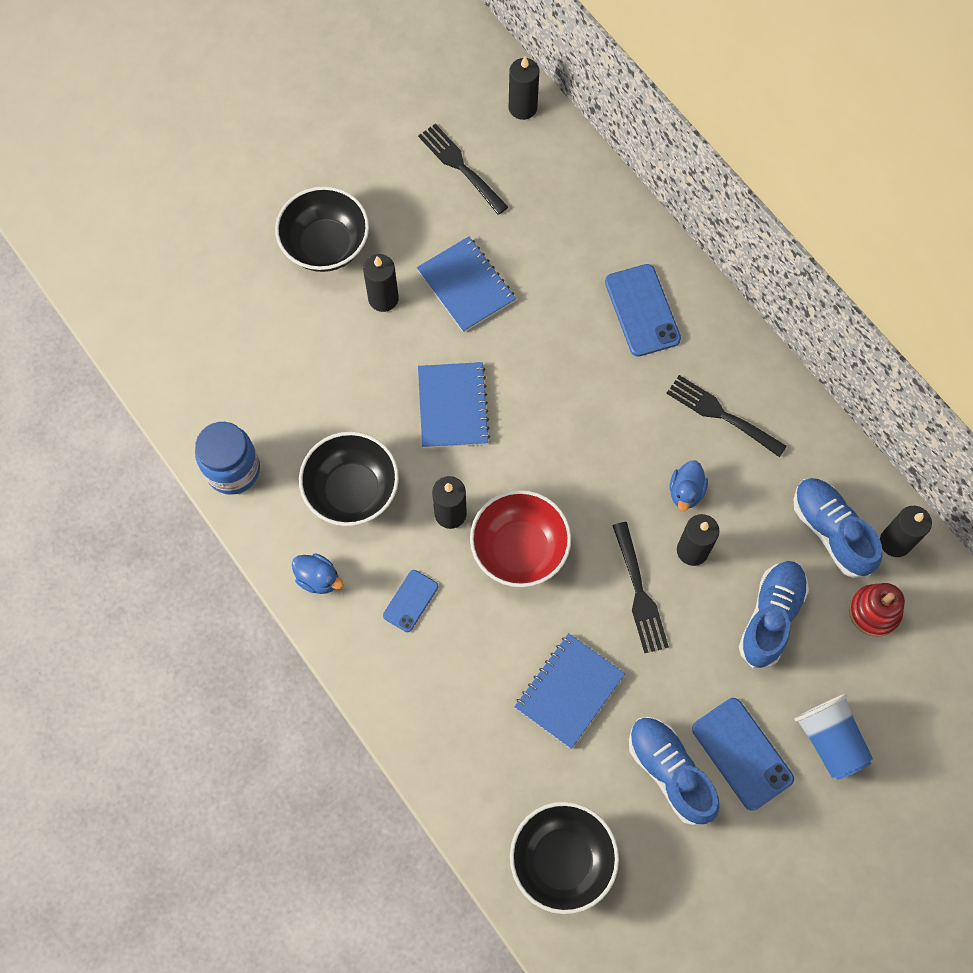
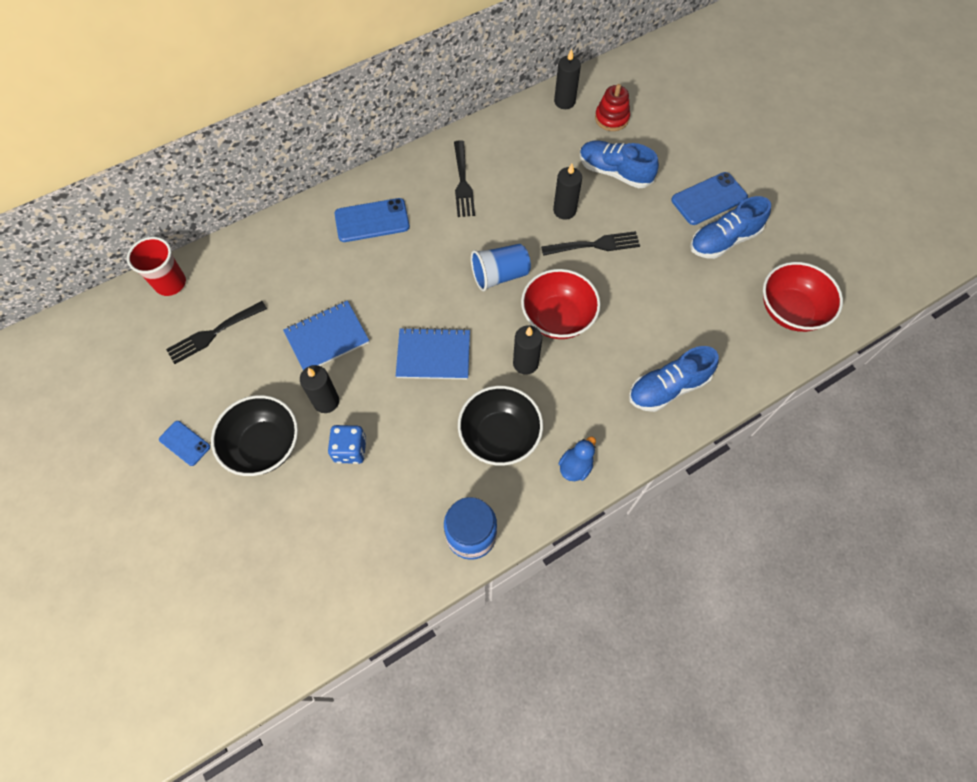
camera: 85 degrees left, 5 degrees down
blue phone [383,570,438,632] -> blue phone moved to [159,421,210,466]
black candle [509,56,539,120] -> red cup [127,237,186,296]
black bowl [510,802,619,914] -> red bowl [763,262,843,332]
blue notebook [514,633,625,749] -> none
black fork [666,375,787,457] -> black fork turned 45 degrees counterclockwise [454,140,475,217]
blue duck [670,460,708,511] -> none
blue shoe [794,478,882,578] -> blue shoe moved to [629,346,719,412]
blue cup [794,694,873,780] -> blue cup moved to [471,244,531,291]
none -> blue dice [328,425,367,464]

